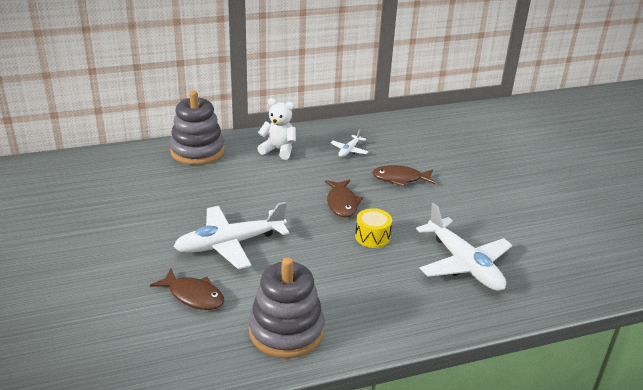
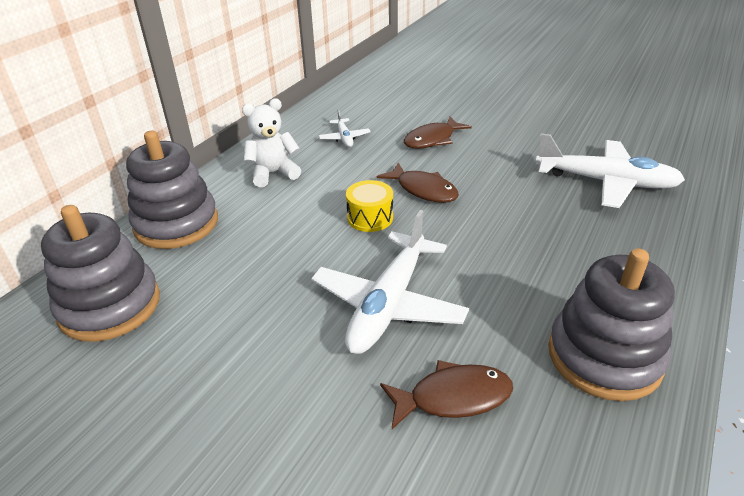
camera: 40 degrees left, 5 degrees up
yellow drum [355,208,392,248] -> yellow drum moved to [346,180,393,232]
none -> grey stacking toy [41,205,160,342]

